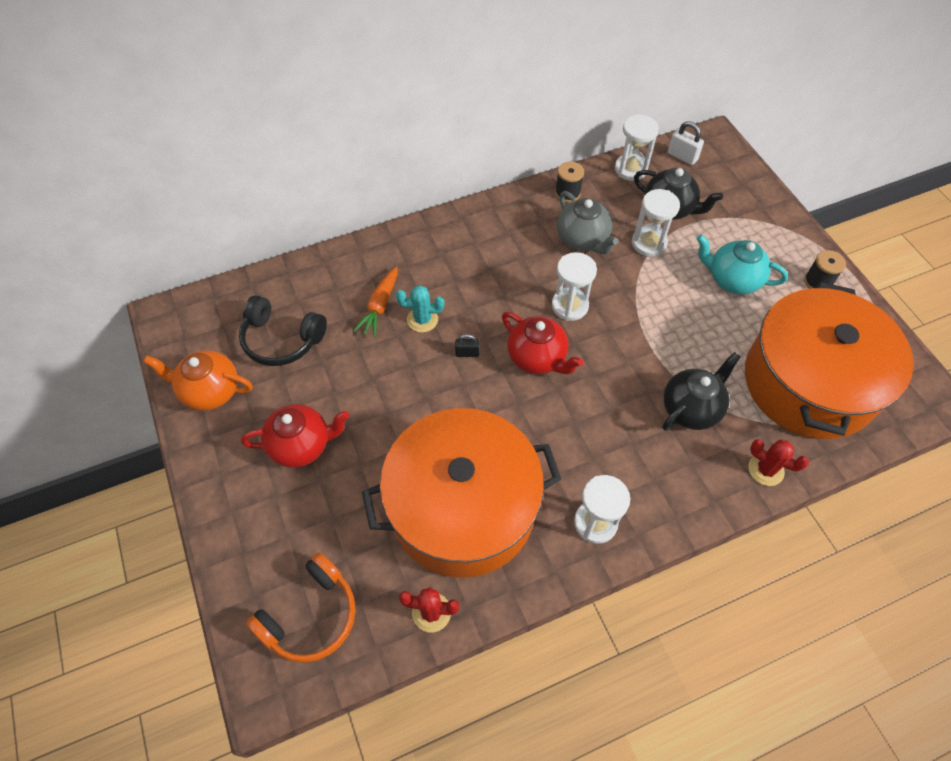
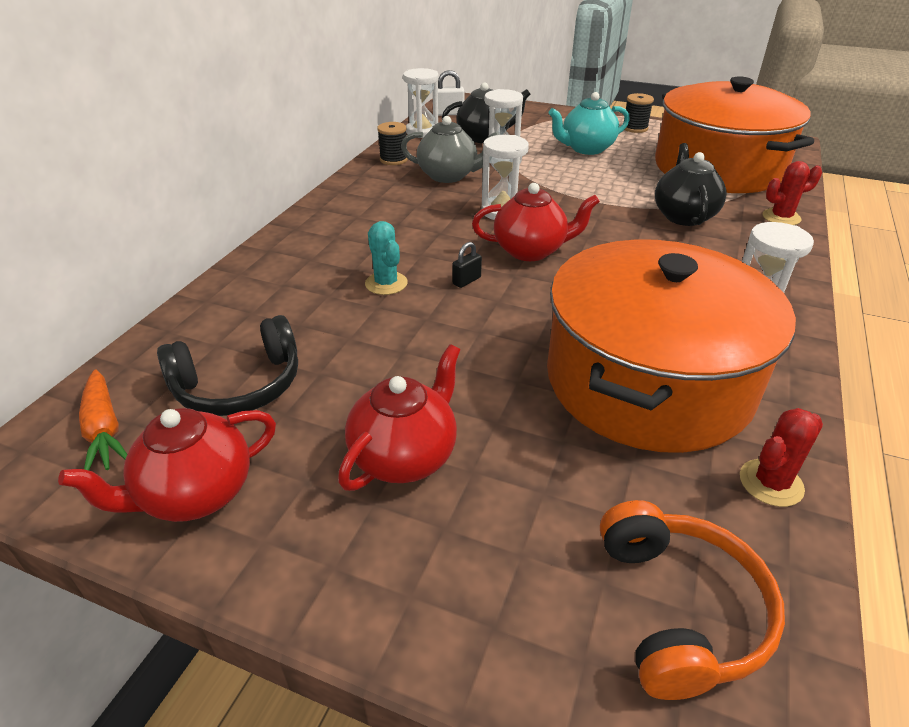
camera: 45 degrees left, 20 degrees down
orange teapot [143,350,252,411] -> red teapot [58,408,276,522]
orange carrot [353,267,398,337] -> orange carrot moved to [79,369,127,471]
turquoise cactus [396,285,445,332] -> turquoise cactus turned 75 degrees counterclockwise [365,221,408,295]

